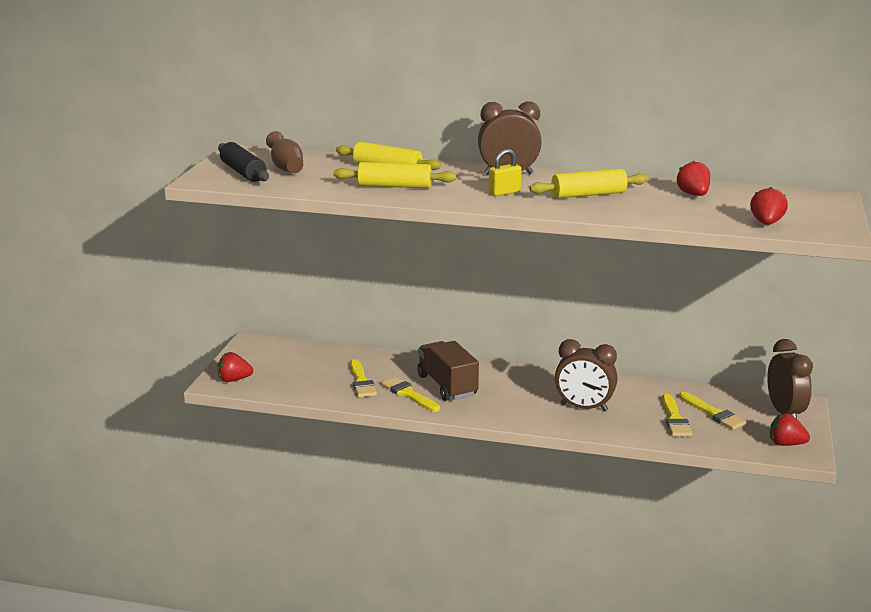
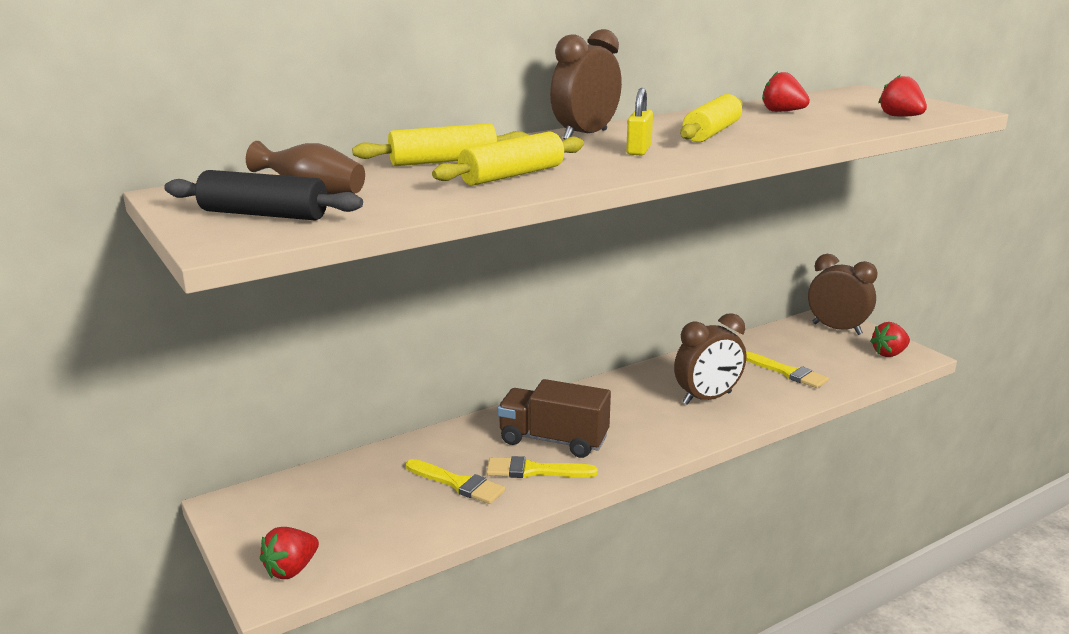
camera: 45 degrees left, 0 degrees up
yellow brush [679,392,746,430] -> none

